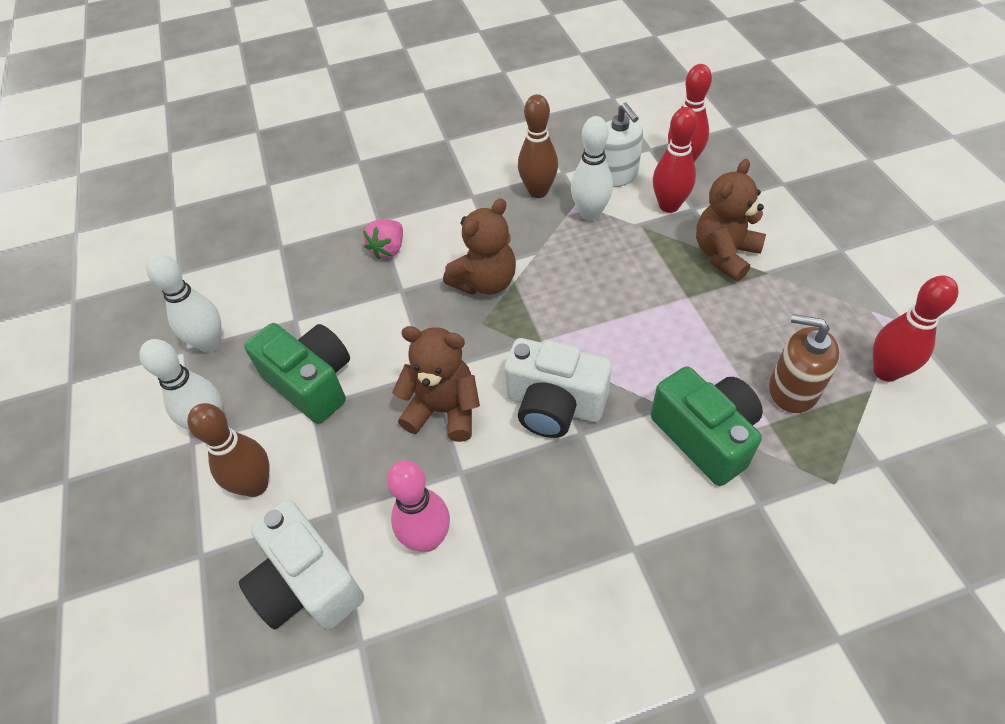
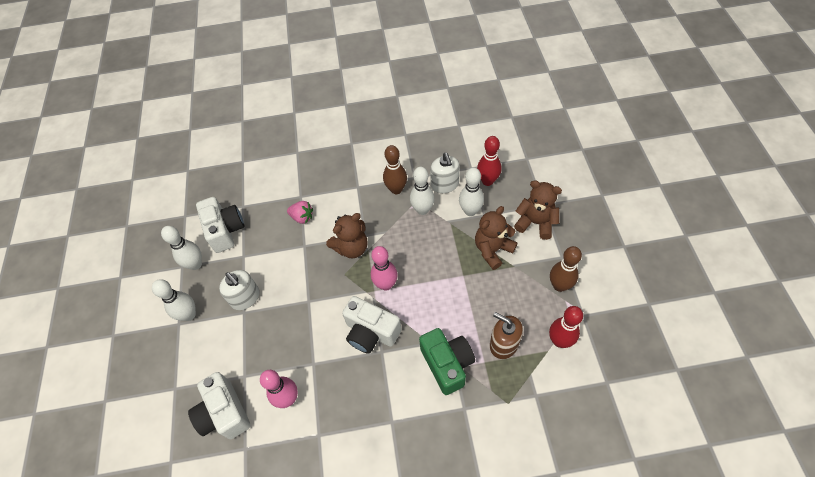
camera: 10 degrees right, 5 degrees up
brown bowling pin [187,403,269,497] -> brown bowling pin moved to [550,246,582,292]
green camera [244,323,350,424] -> white soap dispenser [219,270,260,310]
pink strawberry [363,219,403,259] -> pink strawberry turned 105 degrees counterclockwise [287,201,313,224]
brown teddy bear [392,326,480,442] -> brown teddy bear moved to [514,180,562,240]
red bowling pin [653,107,698,213] -> white bowling pin [459,167,484,216]
none -> white camera [196,197,244,253]
none -> pink bowling pin [371,246,398,291]

